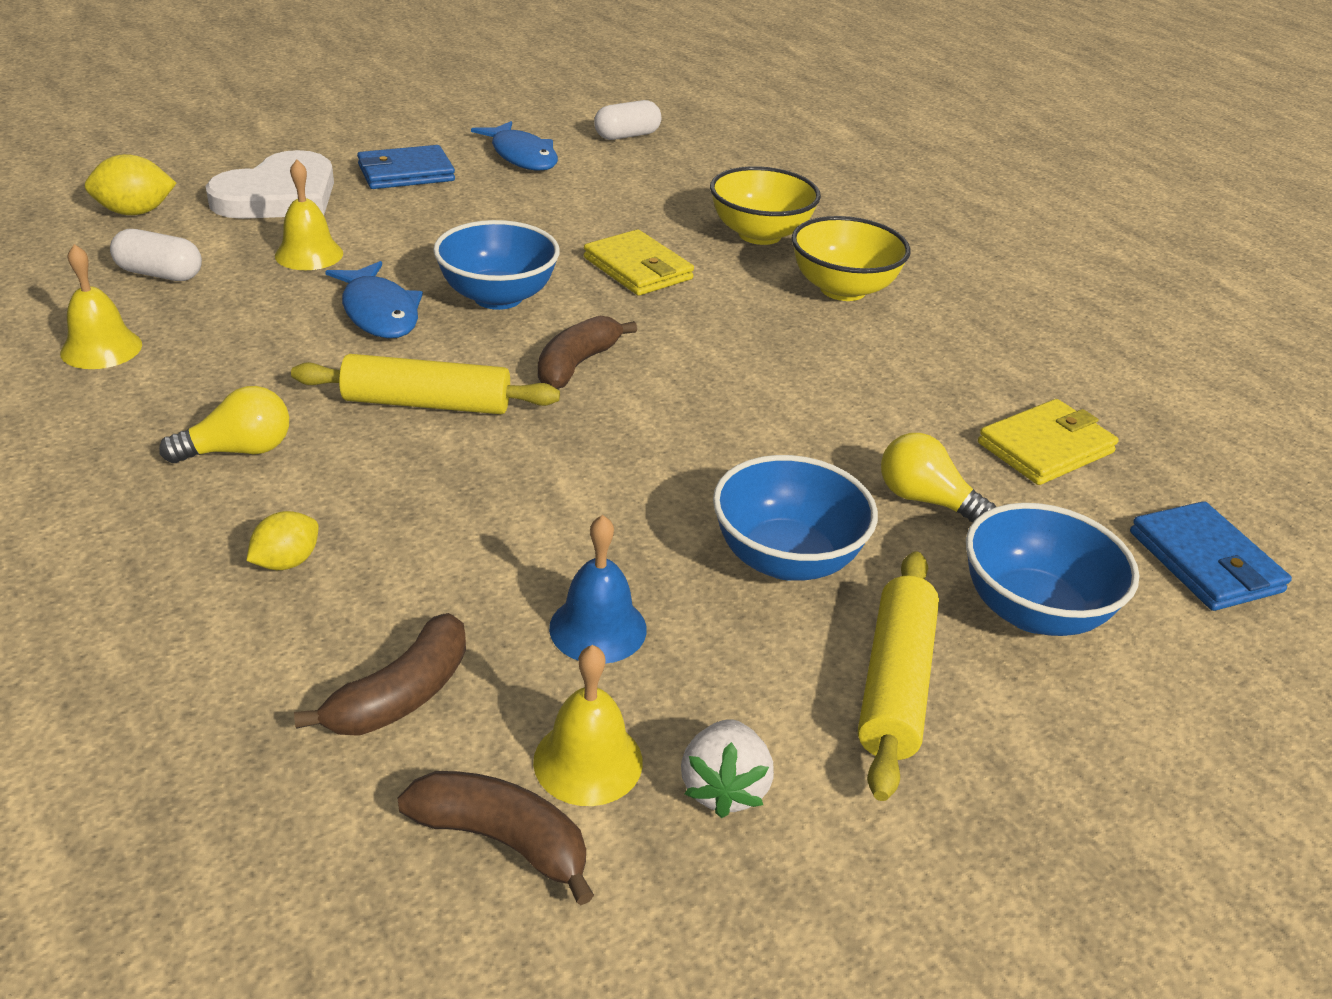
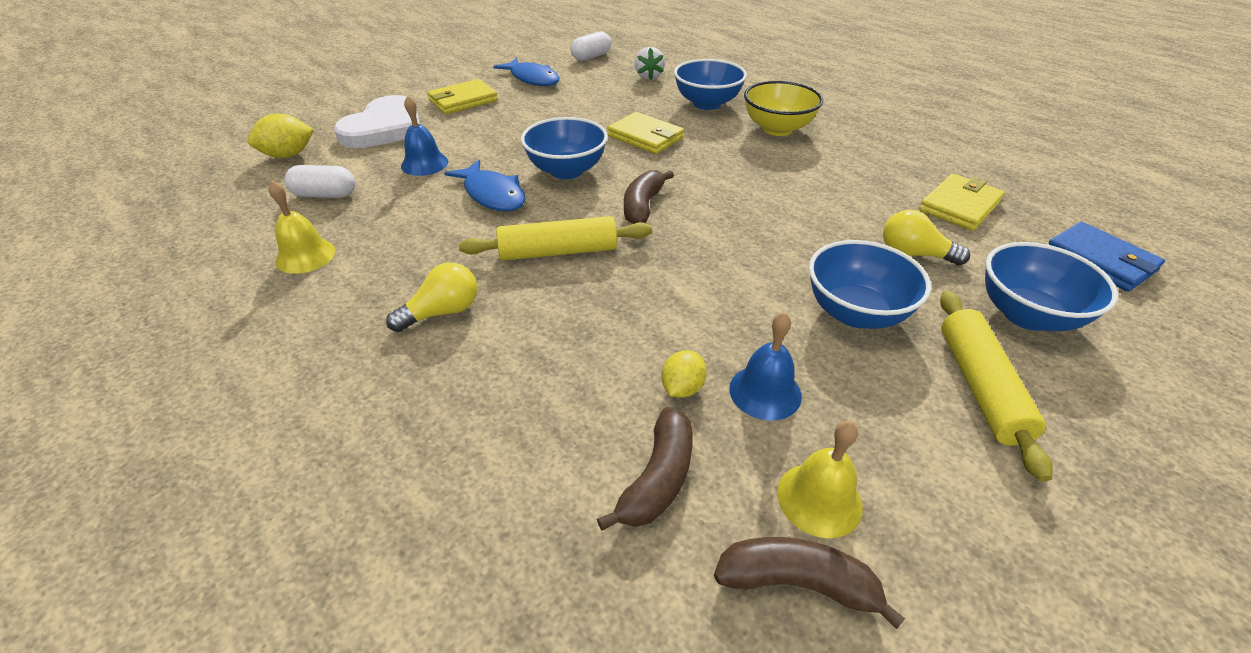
camera: 10 degrees left, 5 degrees up
yellow lemon [246,511,319,570] -> yellow lemon moved to [662,350,707,398]
yellow bell [275,159,343,270] -> blue bell [401,96,448,176]
blue wallet [357,145,455,189] -> yellow wallet [427,79,498,114]
white strawberry [681,719,774,818] -> white strawberry moved to [635,47,665,80]
yellow bowl [710,166,821,245] -> blue bowl [674,59,747,110]

